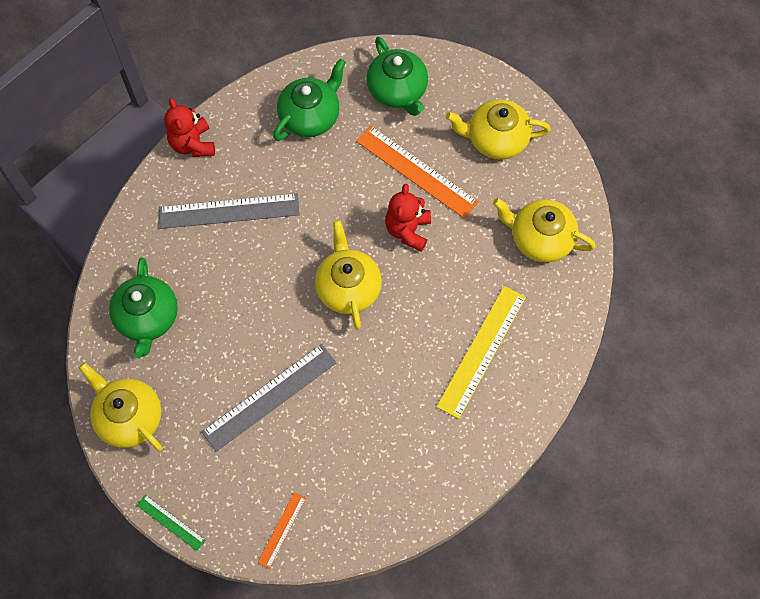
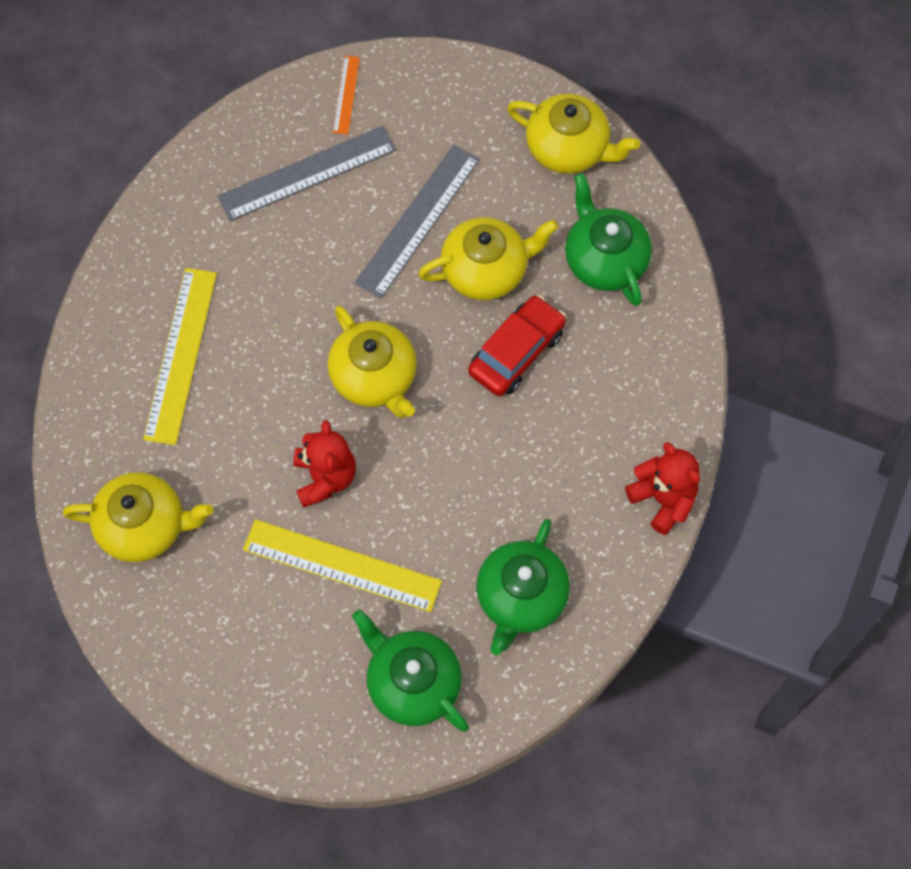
camera: 160 degrees right, 0 degrees up
green ruler [137,495,205,551] -> none
grey ruler [159,193,300,229] -> grey ruler moved to [218,126,396,221]
orange ruler [356,126,479,218] -> yellow ruler [243,519,442,612]
yellow teapot [446,99,551,159] -> yellow teapot moved to [418,217,559,300]
none -> red car [468,295,566,397]

